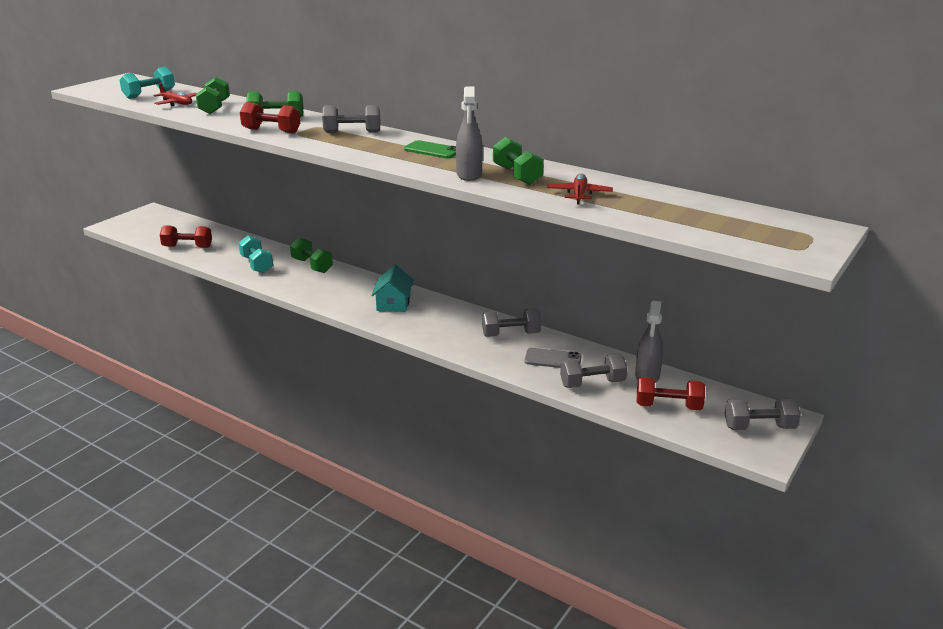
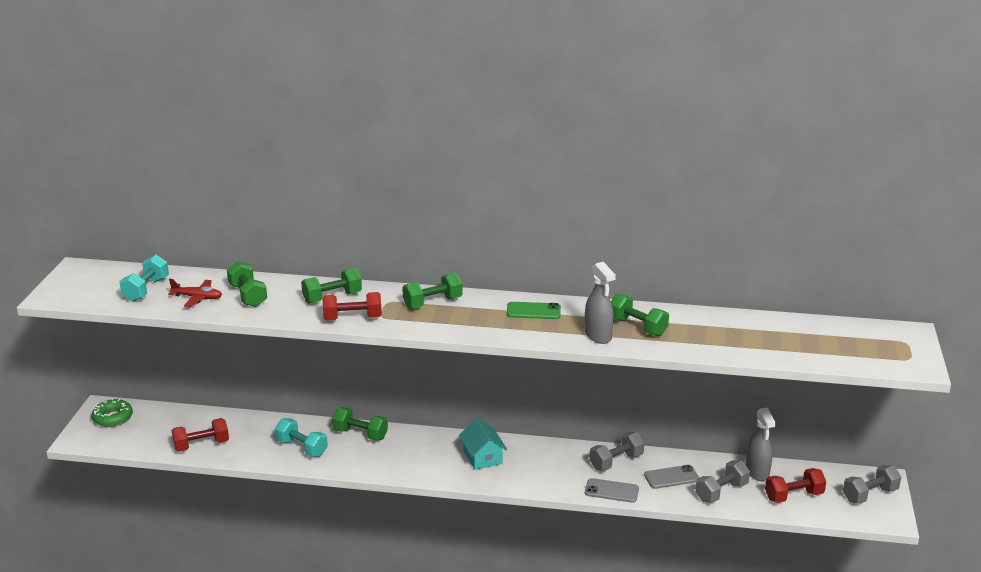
camera: 25 degrees left, 0 degrees up
grey dumbbell [322,105,380,133] -> green dumbbell [402,273,463,309]
red plane [547,174,613,204] -> none
none -> green donut [92,398,133,427]
none -> grey phone [585,478,639,503]

